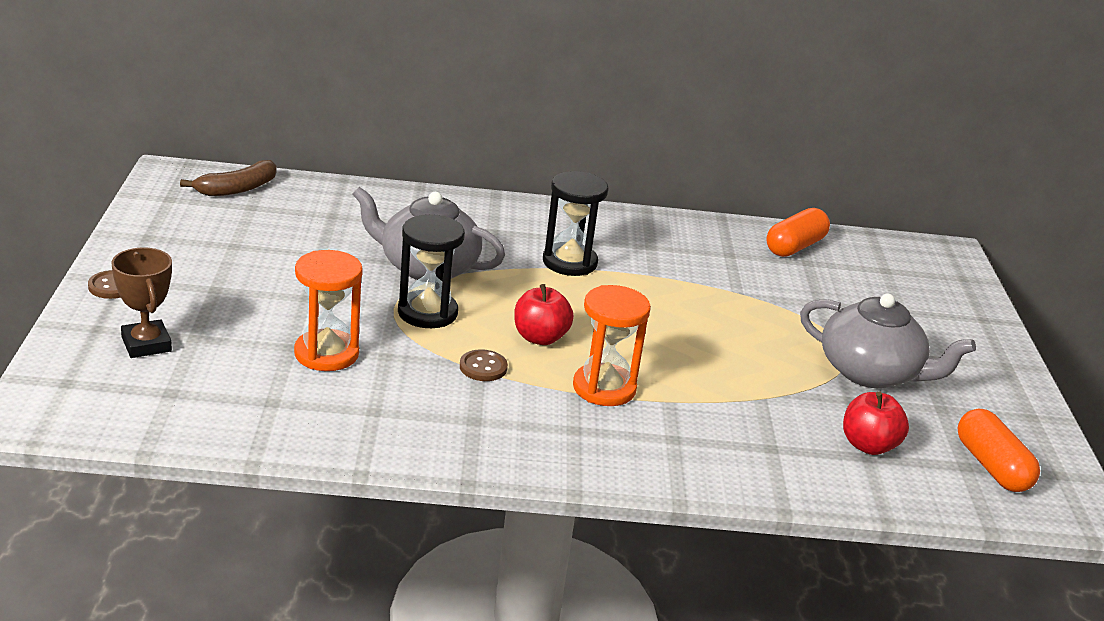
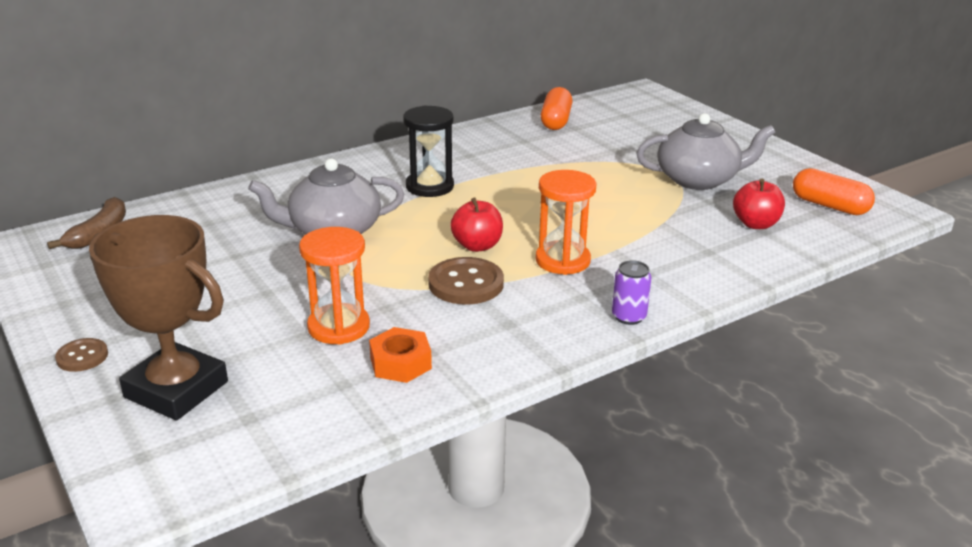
camera: 30 degrees left, 0 degrees up
brown trophy [111,247,172,358] -> brown trophy [89,215,228,420], size x1.72
black hourglass [398,214,465,328] -> none
brown button [460,349,508,381] -> brown button [428,257,504,305], size x1.74
none -> orange nut [369,327,432,383]
none -> purple can [612,260,652,325]

